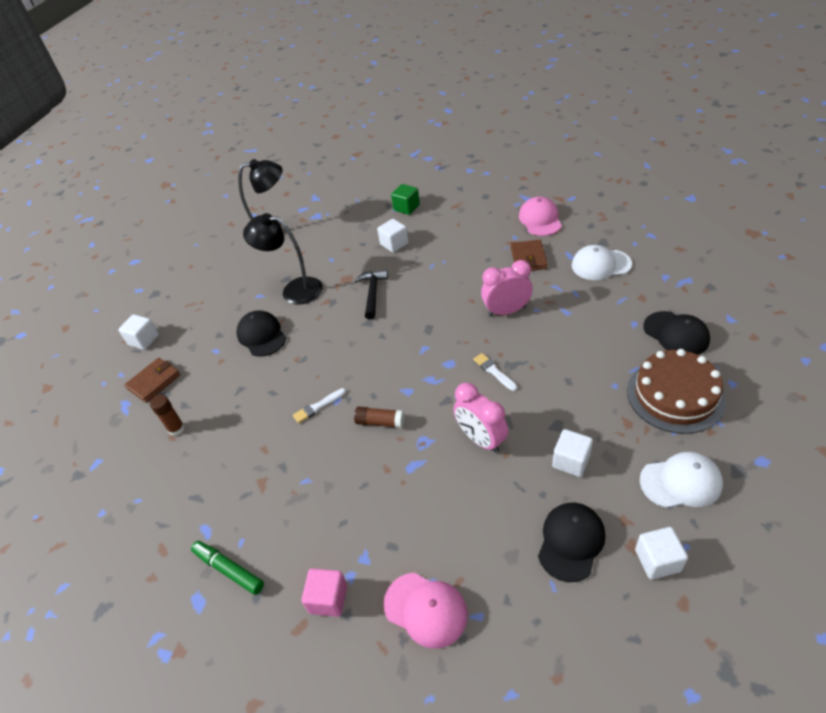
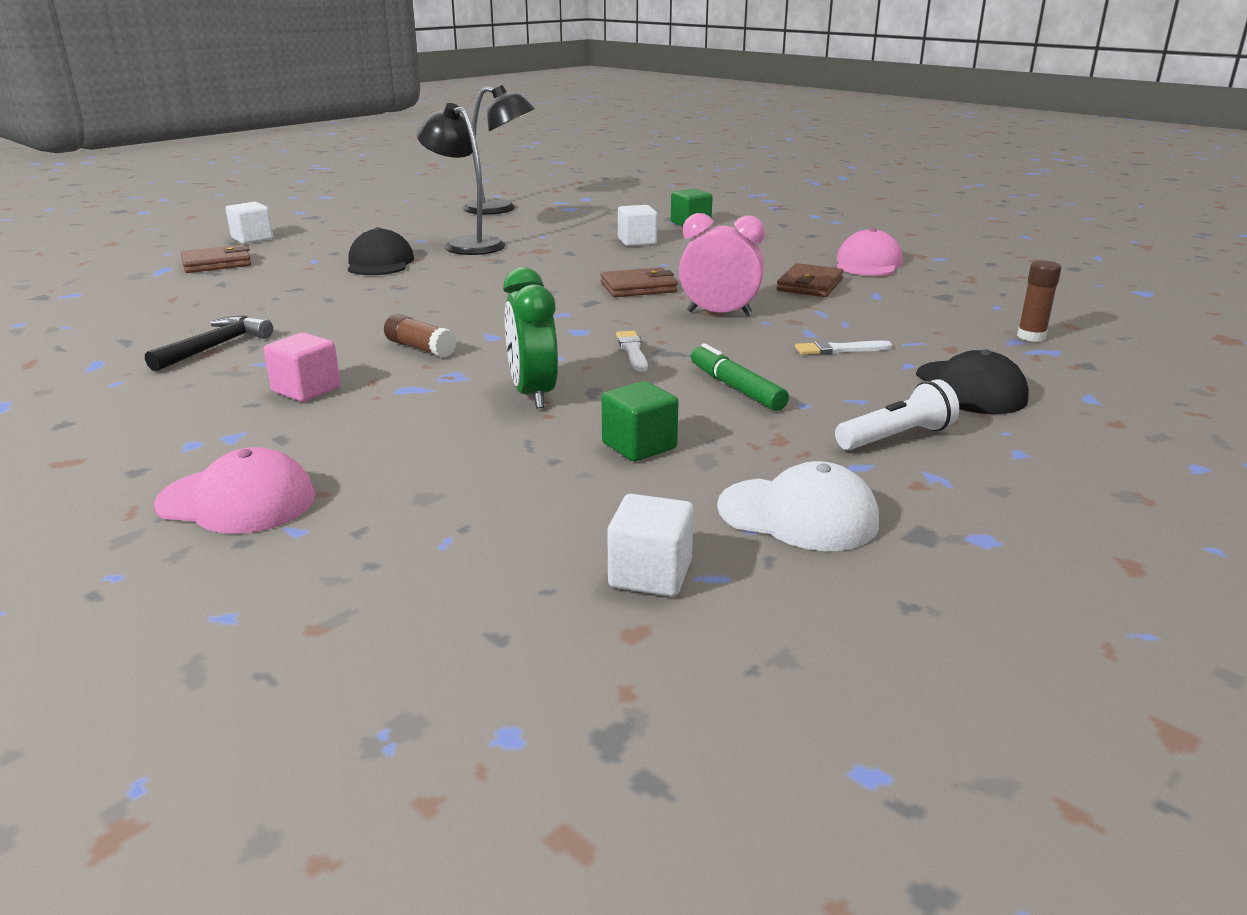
camera: 20 degrees right, 20 degrees down
brown glue stick [150,395,185,436] -> brown glue stick moved to [1017,260,1061,342]
green marker [191,541,264,595] -> green marker moved to [691,343,789,411]
white brush [293,388,346,423] -> white brush moved to [795,341,892,355]
pink cube [301,568,347,617] -> pink cube moved to [264,332,341,402]
black hammer [355,270,388,320] -> black hammer moved to [145,316,273,372]
pink cap [383,573,468,649] -> pink cap turned 45 degrees counterclockwise [154,447,315,534]
pink clock [453,383,508,453] -> green clock [503,267,558,408]
black cap [538,503,606,582] -> none
white cube [552,429,593,477] -> green cube [601,381,679,461]
white cap [572,245,632,280] -> none
brown cake [627,349,726,434] -> white flashlight [835,379,959,450]
none -> brown wallet [600,267,677,297]

